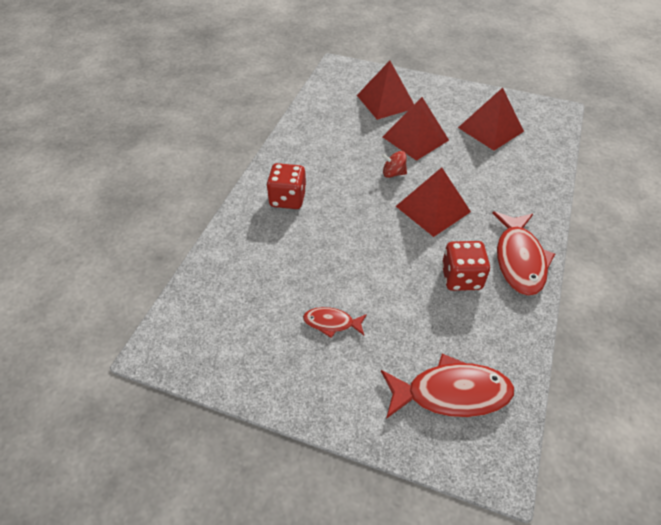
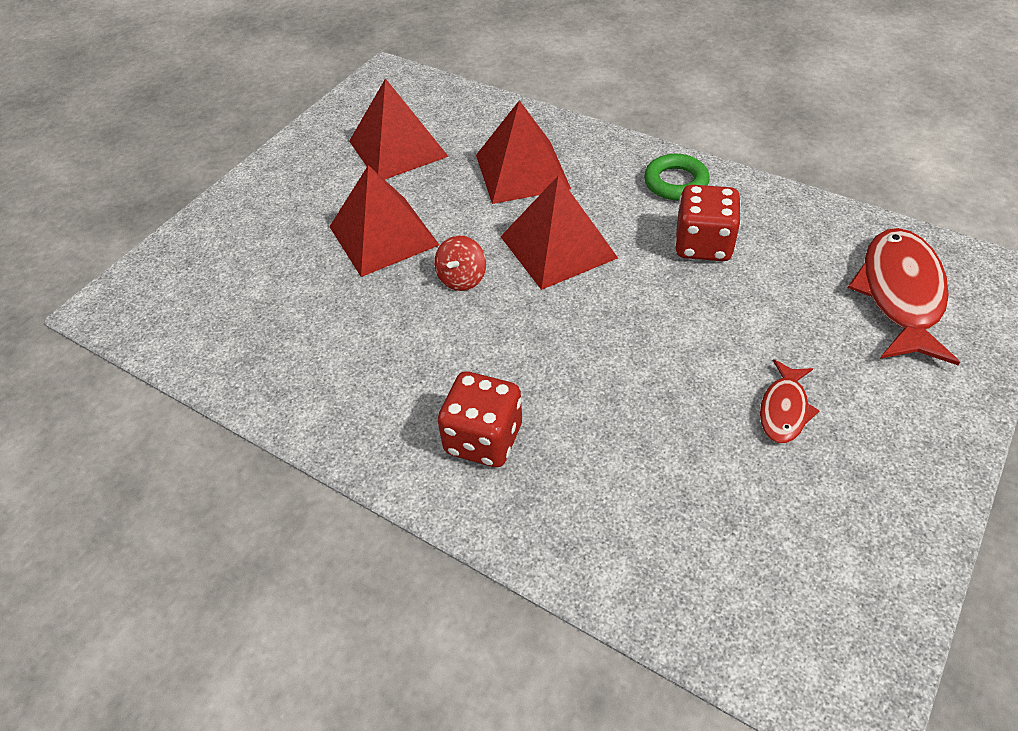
camera: 75 degrees left, 0 degrees up
red pyramid [357,61,414,120] -> red pyramid moved to [476,100,571,204]
red fish [492,211,555,296] -> green ring [644,154,710,200]

